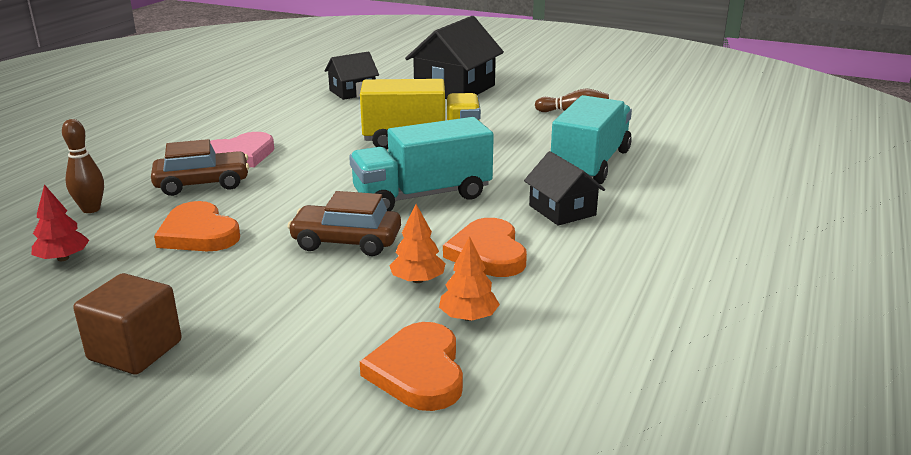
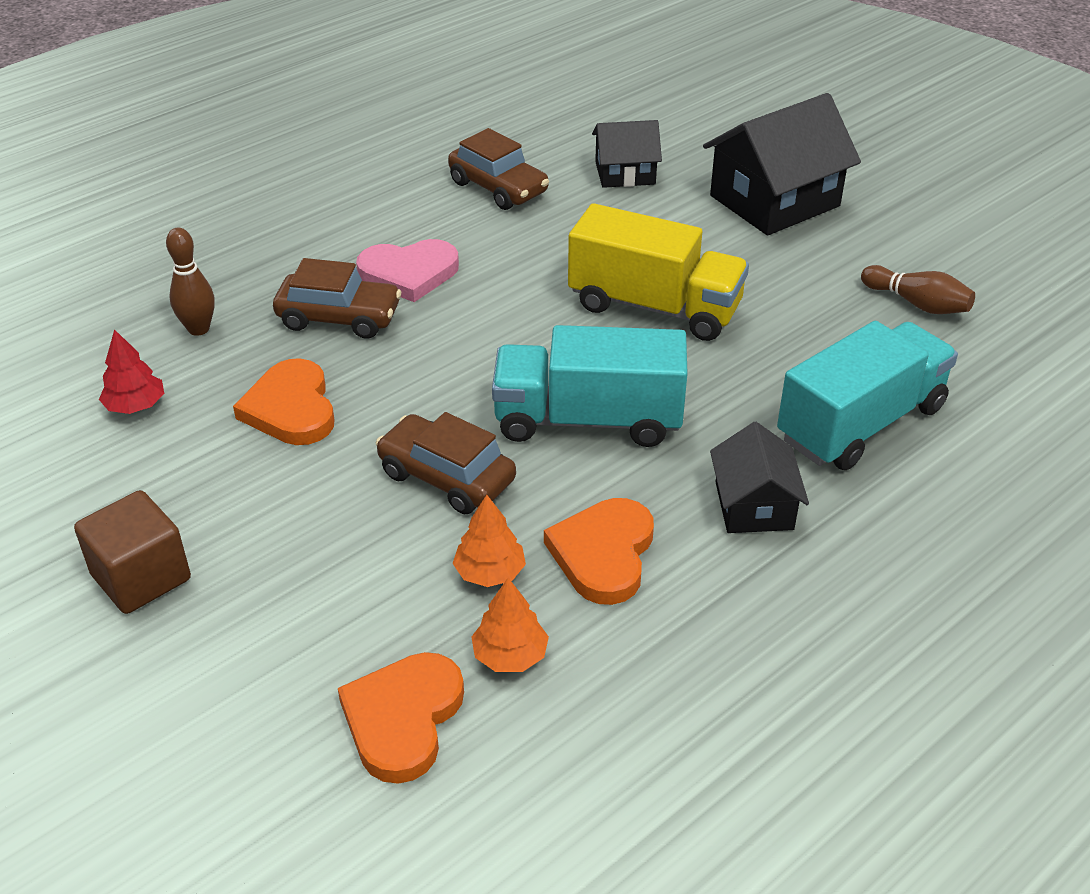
camera: 25 degrees right, 15 degrees up
none -> brown car [448,128,549,210]

